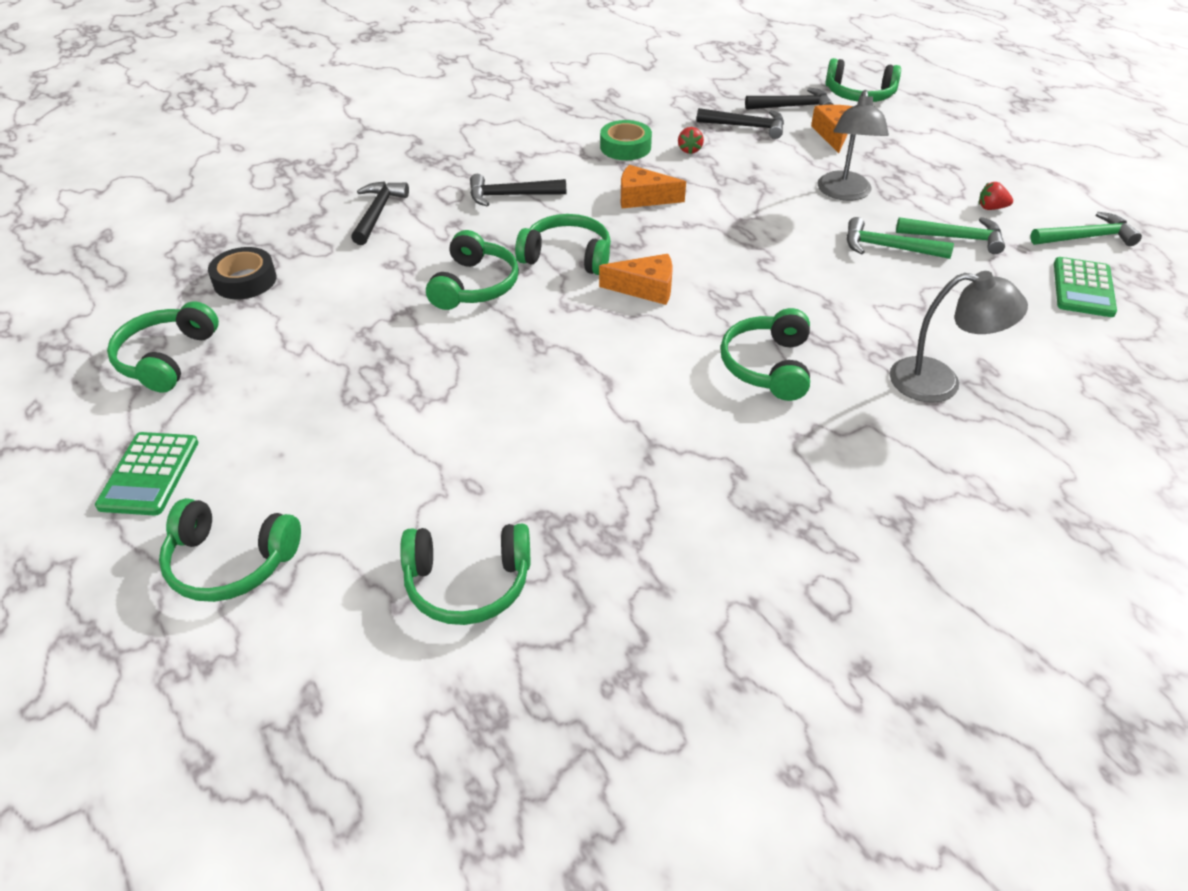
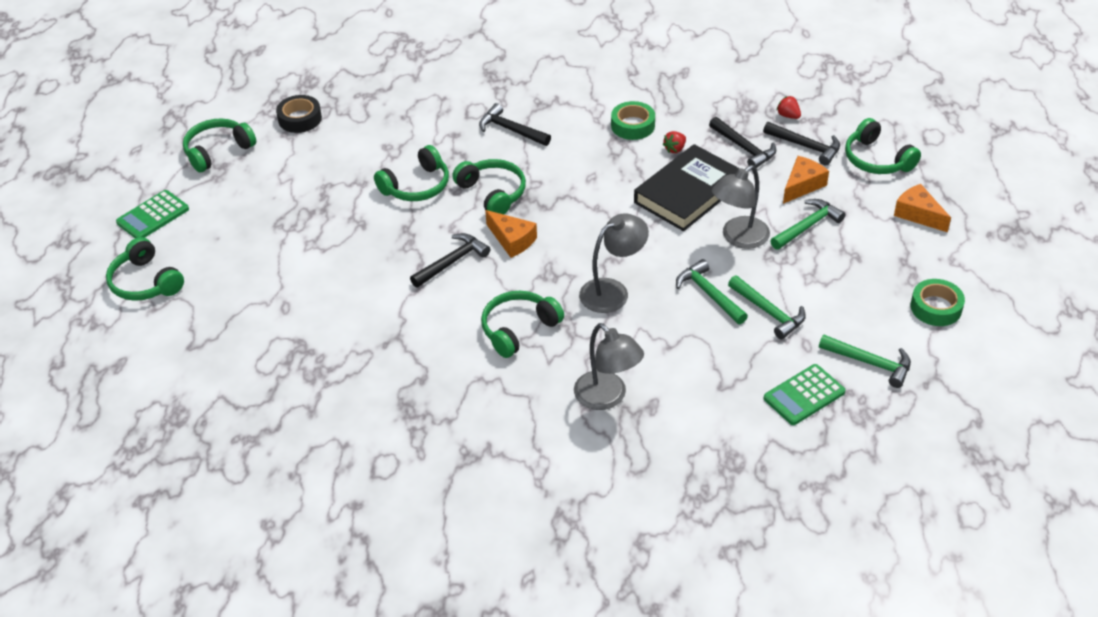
camera: 40 degrees right, 0 degrees up
black hammer [351,181,409,245] -> black hammer moved to [410,233,490,287]
green headphones [400,524,530,625] -> none
orange cheese [621,165,686,208] -> orange cheese moved to [894,184,951,232]
red strawberry [979,182,1013,210] -> red strawberry moved to [776,96,801,119]
none -> grey lamp [579,213,649,313]
none -> black book [634,144,739,231]
none -> green hammer [770,199,846,250]
none -> green tape [911,279,965,326]

